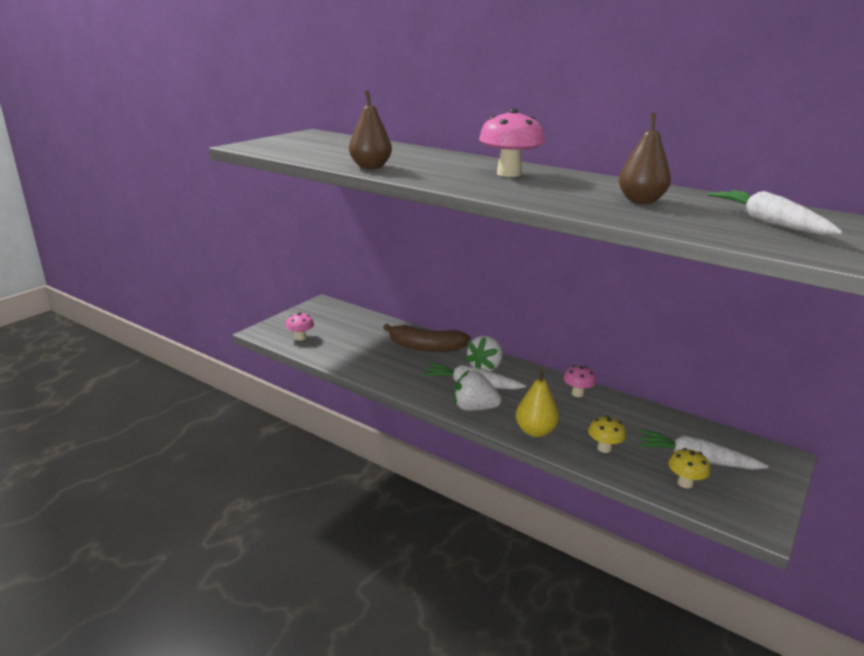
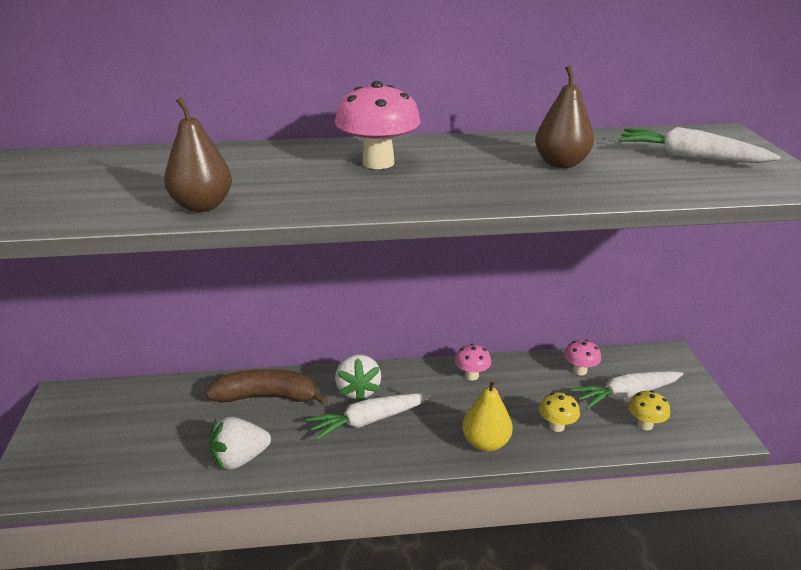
camera: 40 degrees left, 5 degrees up
pink mushroom [285,312,314,341] -> pink mushroom moved to [564,340,601,375]
brown banana [383,324,471,352] -> brown banana turned 150 degrees counterclockwise [205,369,328,405]
white strawberry [454,370,502,411] -> white strawberry moved to [209,416,271,471]

